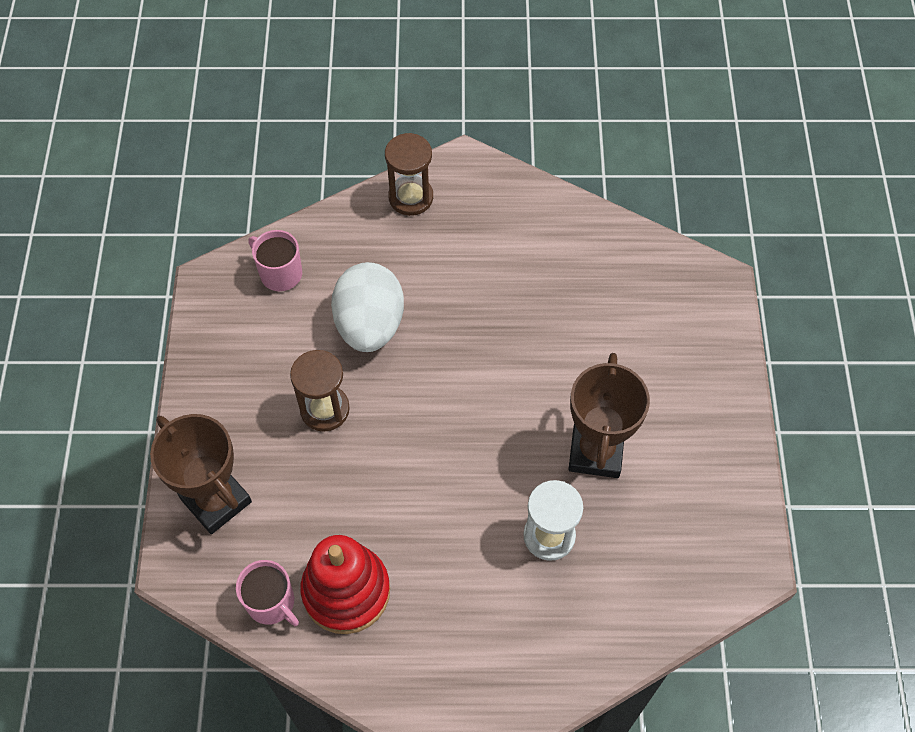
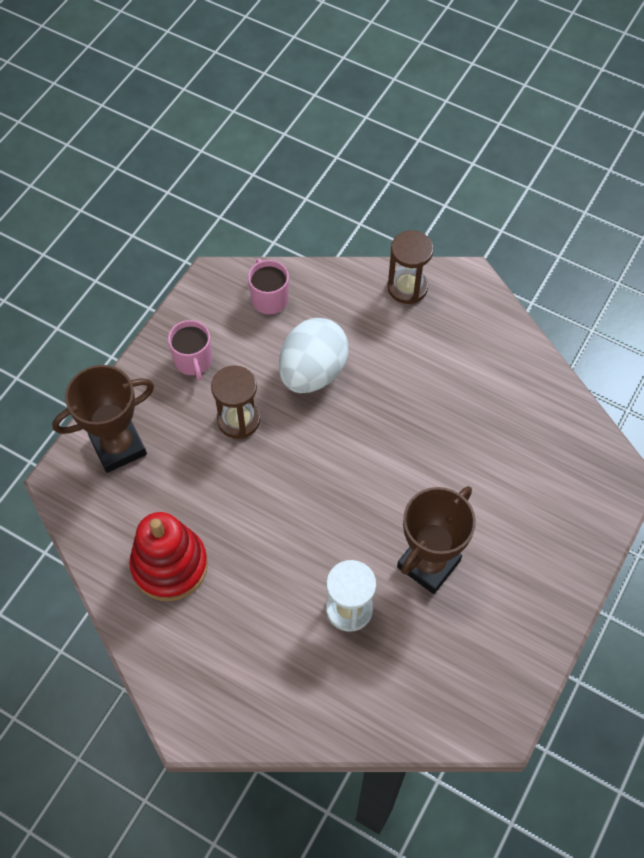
camera: 30 degrees right, 0 degrees up
brown trophy [150,414,252,534] -> brown trophy turned 75 degrees clockwise [52,365,154,473]
pink mug [236,560,299,626] -> pink mug moved to [168,320,212,381]

